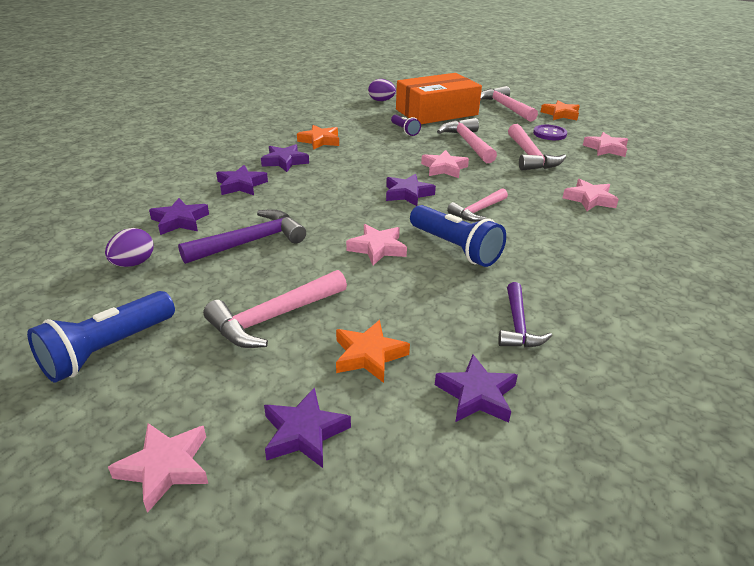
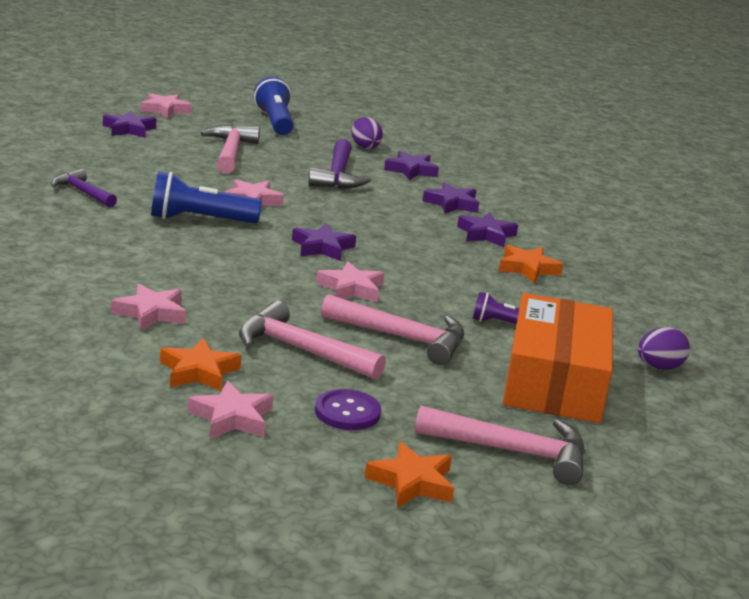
camera: 125 degrees right, 10 degrees down
orange star [336,320,410,383] -> orange star moved to [160,338,241,391]
purple star [435,355,518,423] -> none
pink hammer [447,188,508,222] -> none

